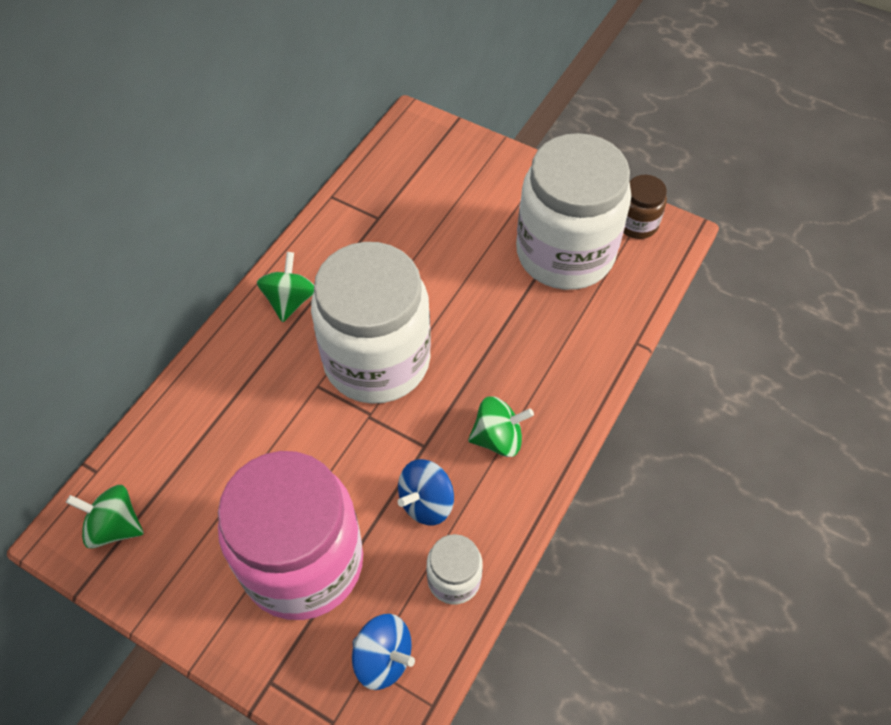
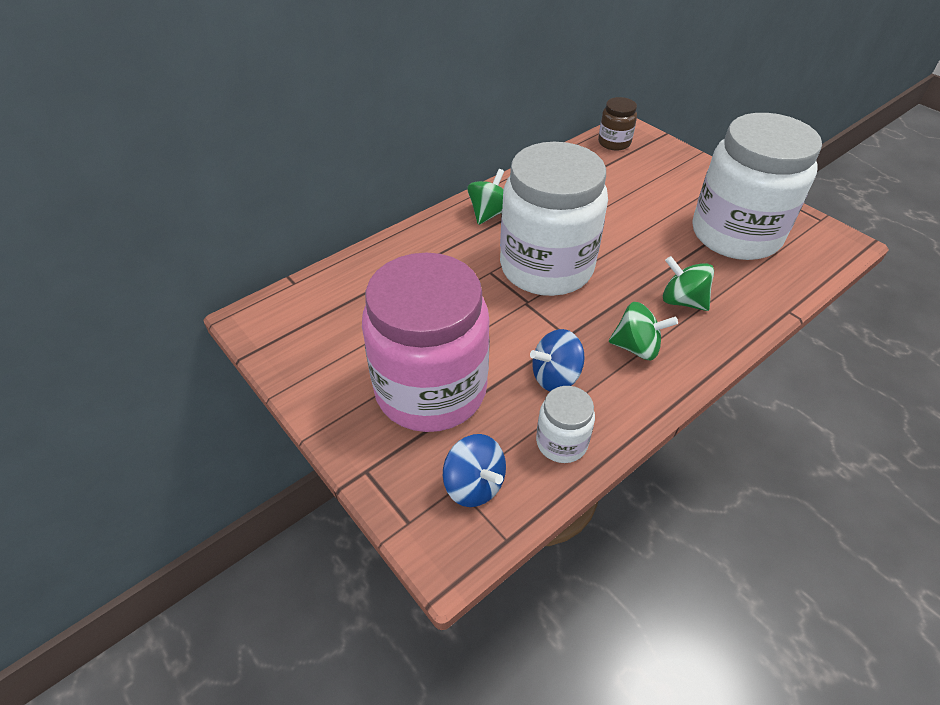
camera: 20 degrees right, 10 degrees down
green spinning top [66,485,144,548] -> green spinning top moved to [663,256,714,311]
brown jar [624,175,667,239] -> brown jar moved to [598,97,637,150]

